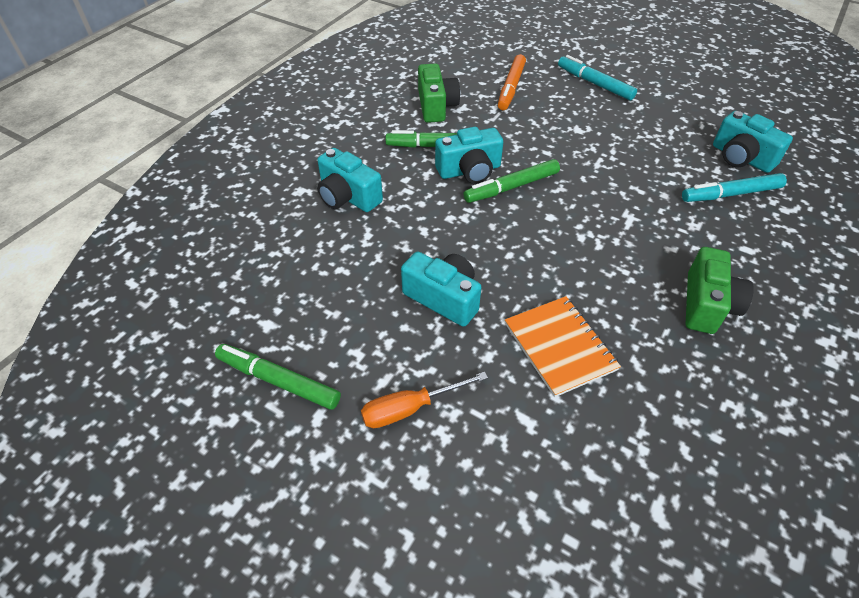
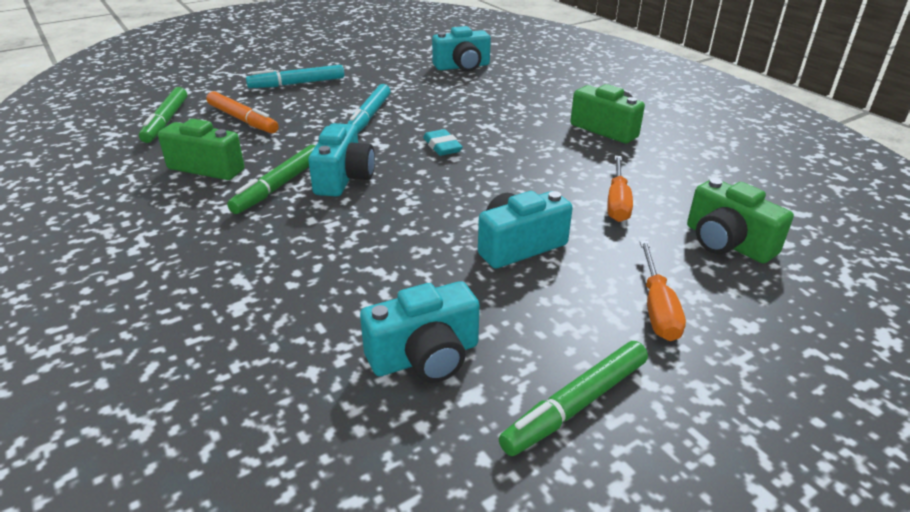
camera: 65 degrees left, 15 degrees down
turquoise camera [317,148,383,212] -> turquoise camera moved to [360,281,480,383]
green marker [463,159,560,203] -> green marker moved to [139,87,187,143]
orange notebook [505,296,621,397] -> orange screwdriver [608,156,633,222]
turquoise marker [682,173,787,202] -> turquoise marker moved to [347,84,391,134]
none -> turquoise eraser [423,129,463,156]
none -> green camera [687,178,794,263]

